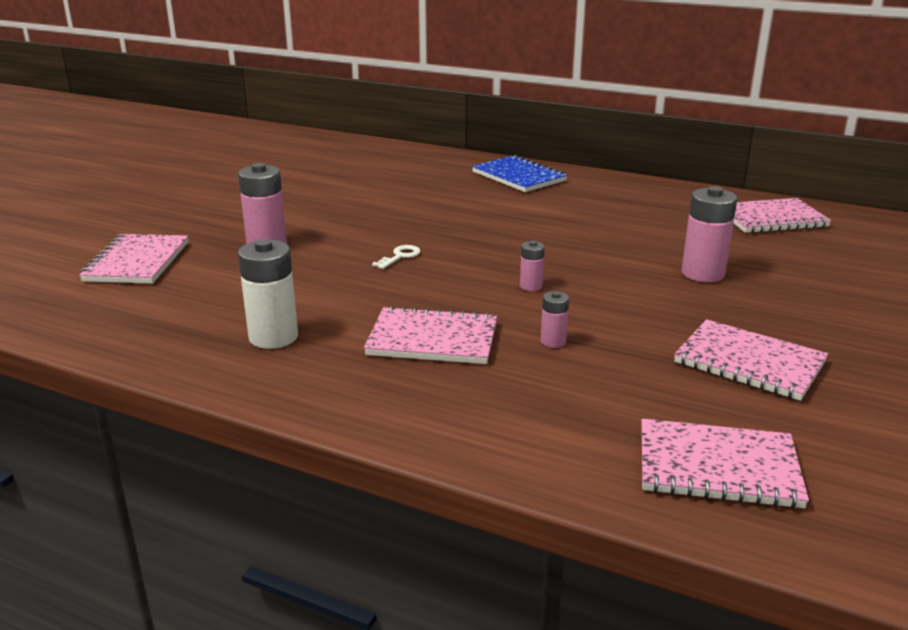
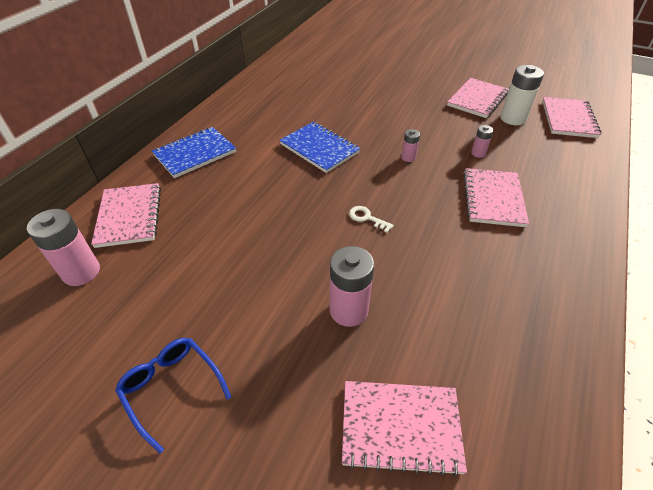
camera: 90 degrees left, 20 degrees up
white battery [238,239,298,349] -> white battery moved to [500,65,544,125]
pink battery [682,186,737,282] -> pink battery moved to [27,209,100,286]
pink notebook [734,198,831,233] -> pink notebook moved to [91,183,161,248]
none -> blue glasses [115,338,231,453]
none -> blue notebook [279,122,360,173]

